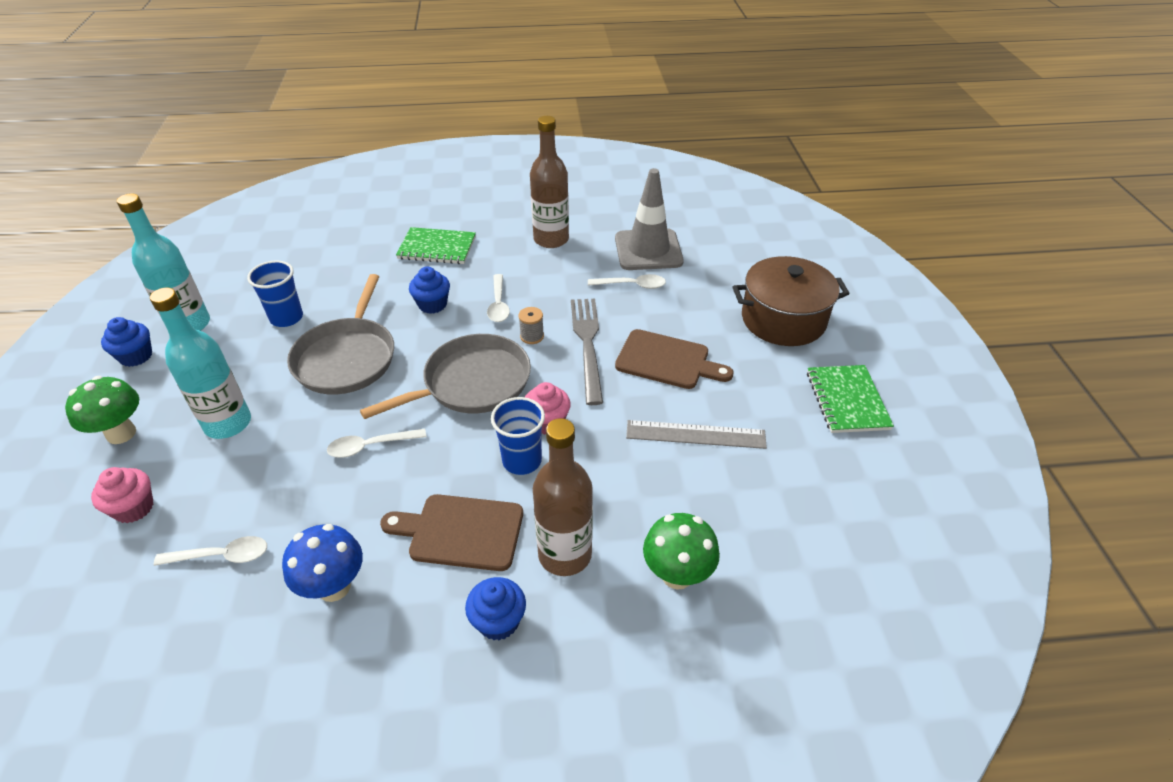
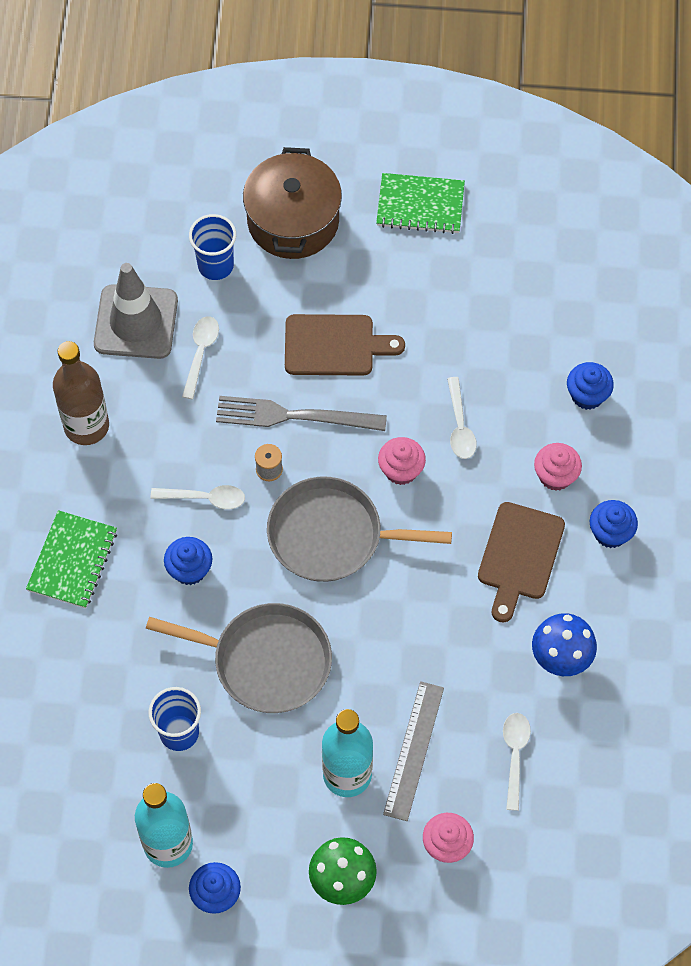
camera: 80 degrees left, 20 degrees up
white spoon [327,429,427,458] -> white spoon moved to [447,377,477,459]
grey pan [360,334,531,419] -> grey pan turned 60 degrees counterclockwise [267,477,452,582]
blue cup [491,397,545,475] -> blue cup moved to [189,214,236,280]
brown bottle [533,418,593,576] -> pink cupcake [534,443,582,491]
brown cutting board [615,329,734,389] -> brown cutting board turned 60 degrees clockwise [285,314,405,376]
grey ruler [626,420,767,449] -> grey ruler moved to [383,681,444,821]
green mushroom [643,513,720,590] -> blue cupcake [567,362,614,410]

